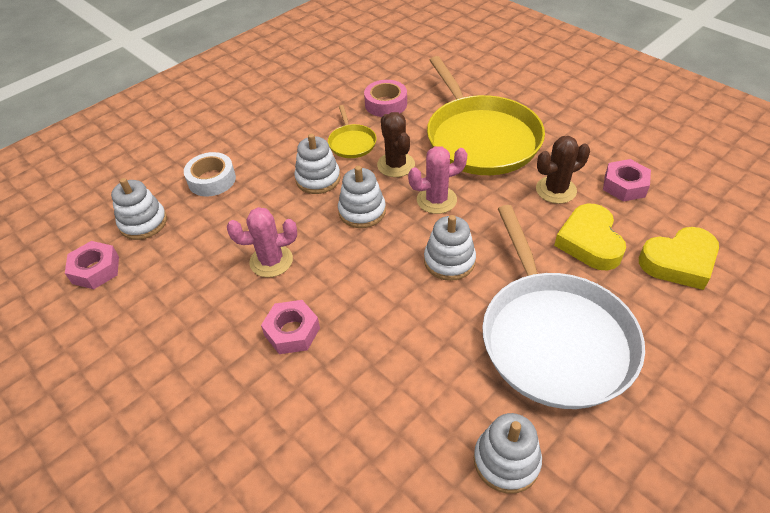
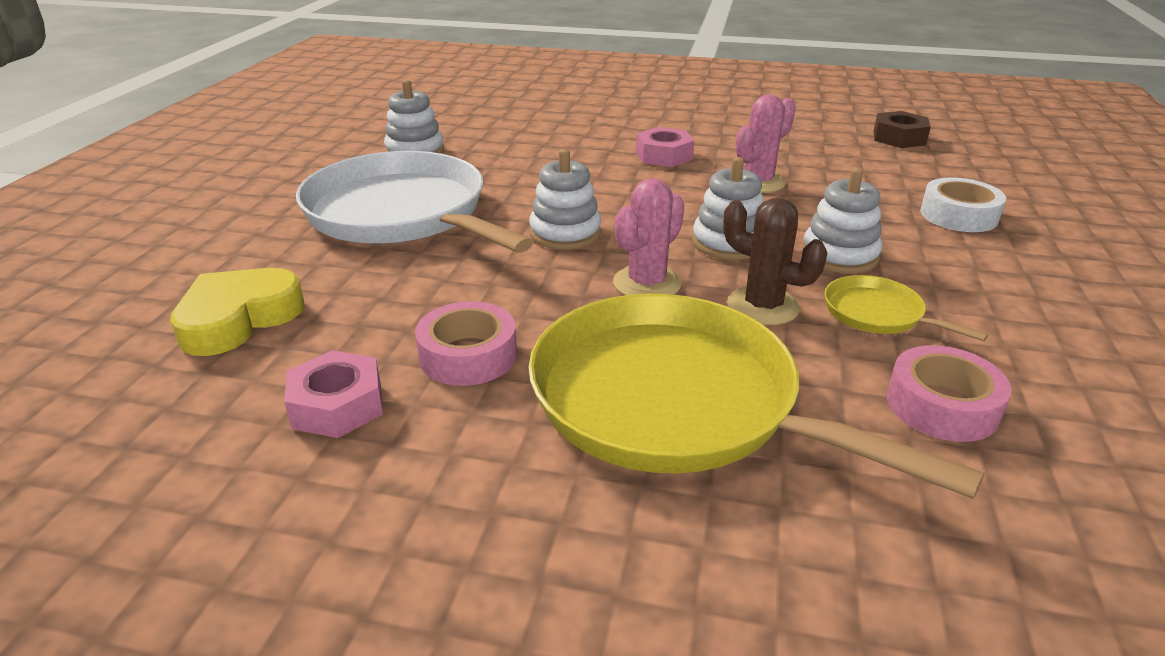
camera: 145 degrees right, 15 degrees down
pink nut [65,241,119,289] -> brown nut [873,111,931,148]
white stacking toy [111,178,167,240] -> none
brown cactus [536,136,590,204] -> pink tape [415,301,517,386]
yellow heart [554,204,626,270] -> none

